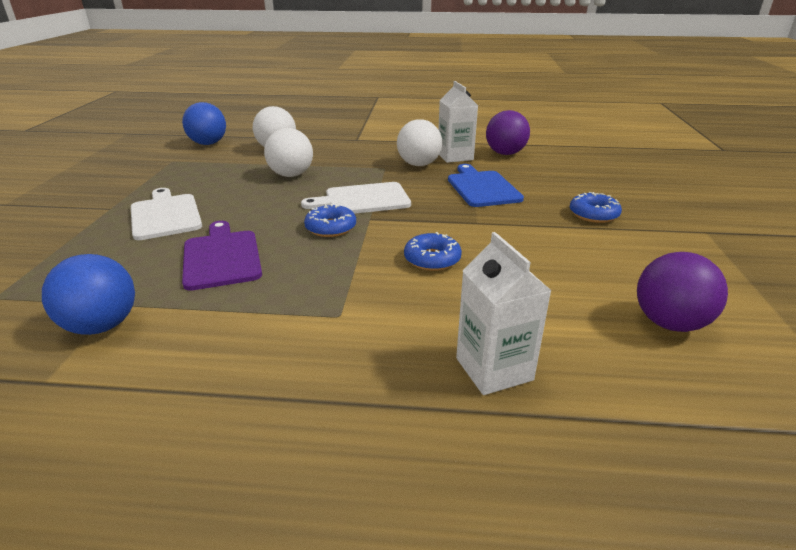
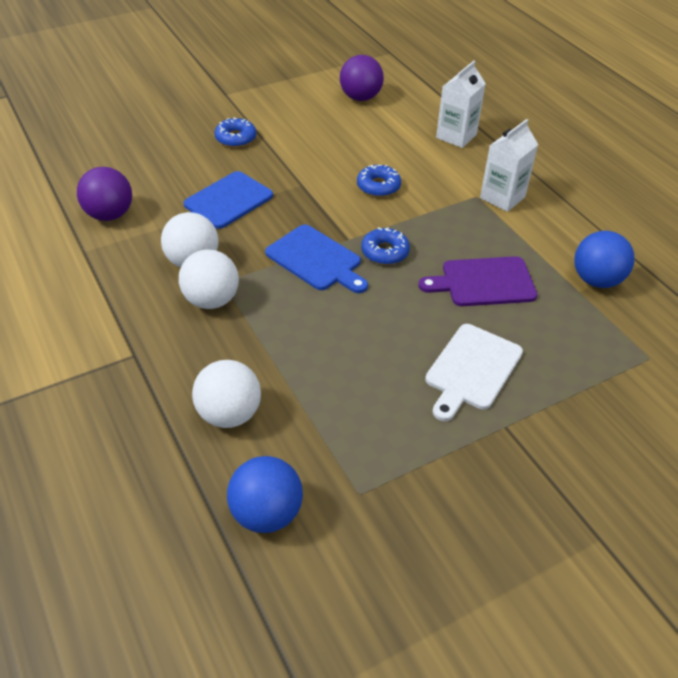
camera: 125 degrees left, 15 degrees up
purple cutting board [182,221,262,291] -> purple cutting board turned 45 degrees clockwise [418,256,537,306]
white ball [264,128,313,177] -> white ball moved to [179,249,239,309]
white cutting board [301,182,411,214] -> blue cutting board [265,224,368,293]
white carton [438,81,478,163] -> white carton moved to [480,119,538,212]

